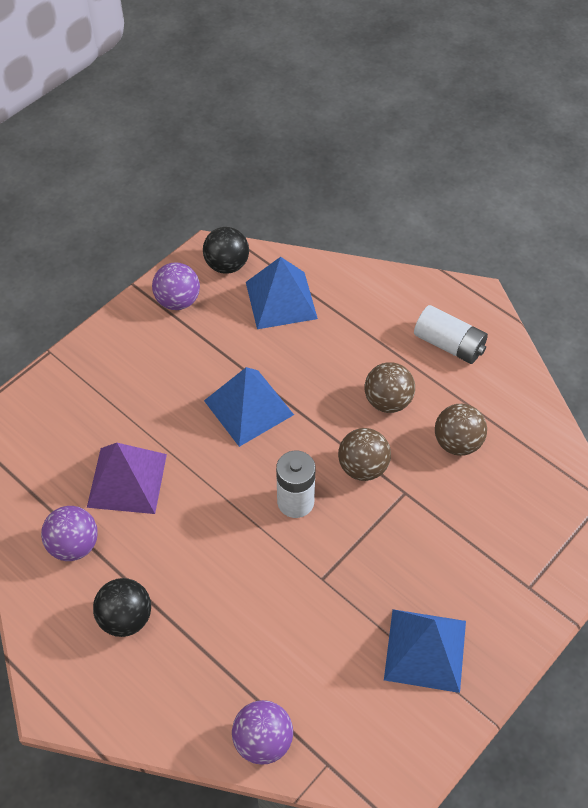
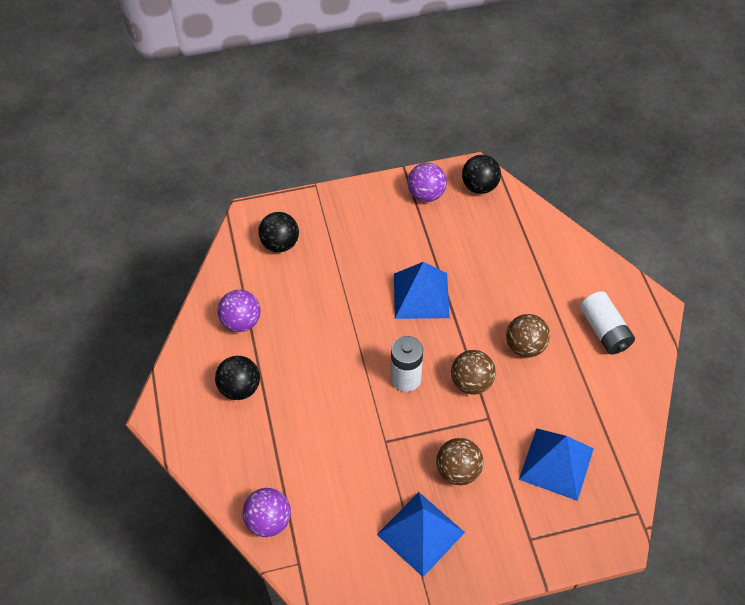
camera: 35 degrees right, 0 degrees up
purple pyramid [87,443,167,514] -> none
blue pyramid [246,257,318,329] -> blue pyramid moved to [519,428,594,501]
brown ball [435,404,487,456] -> brown ball moved to [436,438,483,485]
none -> black ball [258,212,299,252]

